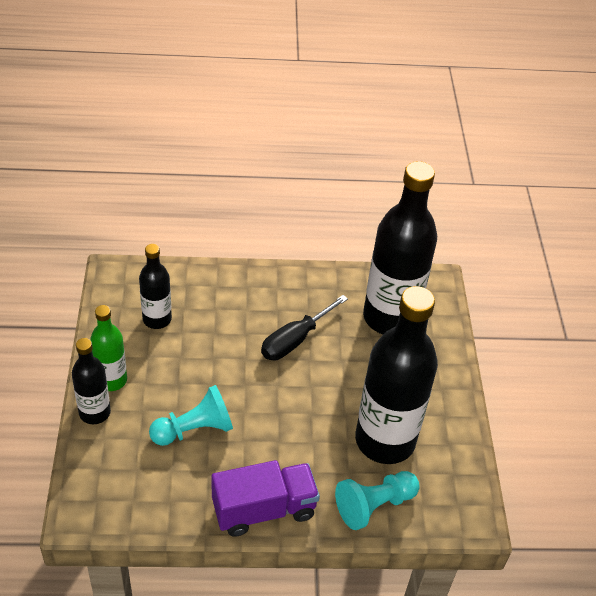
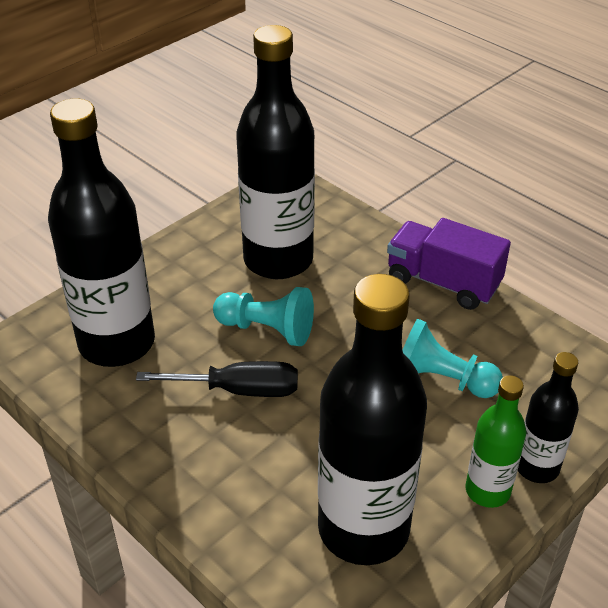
camera: 130 degrees left, 5 degrees down
black bottle [139,244,172,329] -> black bottle [318,274,427,565], size x1.95
turquoise pawn [335,471,420,530] -> turquoise pawn moved to [213,287,314,346]

